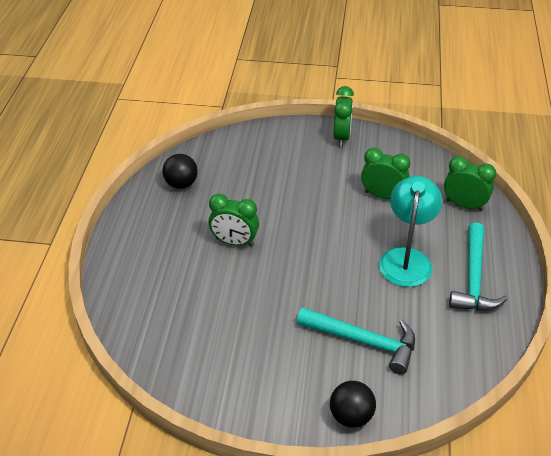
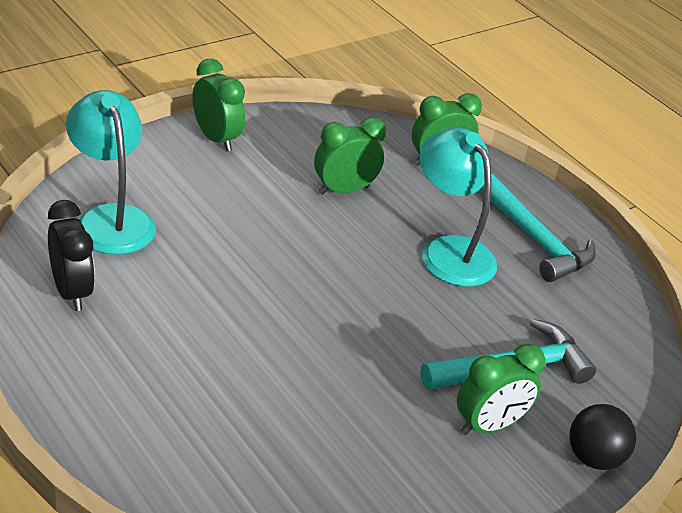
camera: 50 degrees left, 5 degrees down
black ball [162,154,198,189] -> black clock [48,200,95,311]
green clock [209,193,259,247] -> green clock moved to [457,343,546,435]
none -> turquoise lamp [66,90,156,255]

